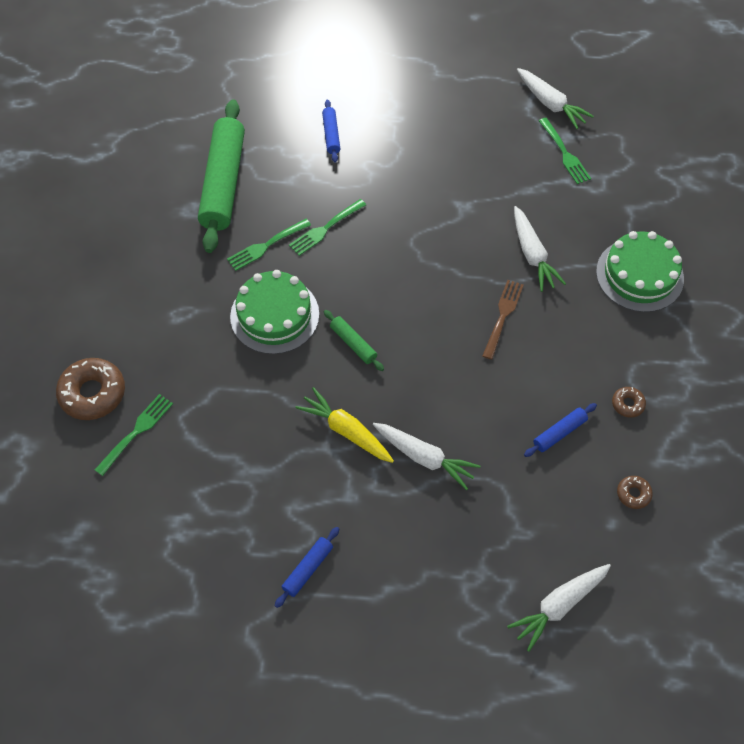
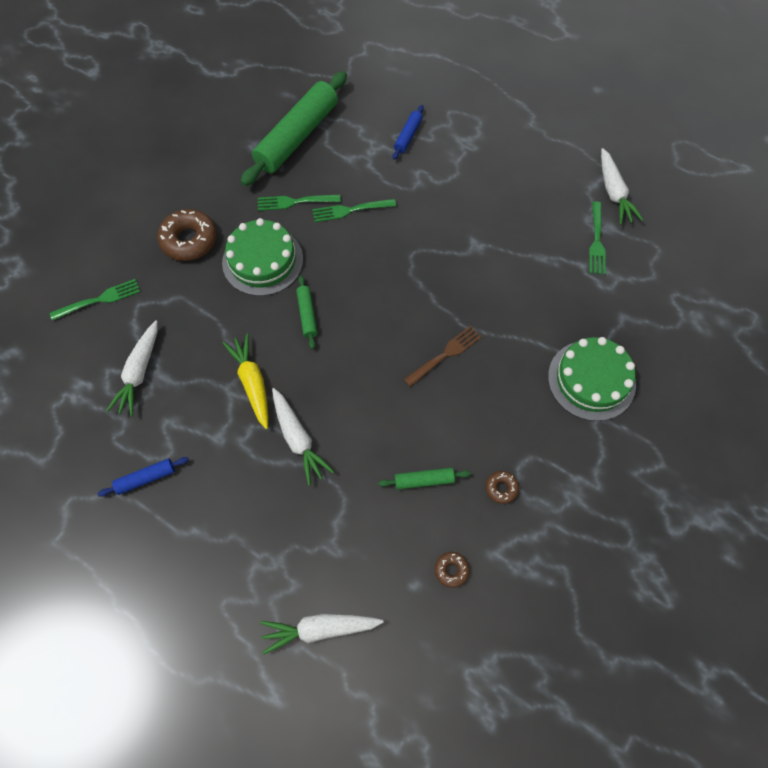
camera: 30 degrees right, 5 degrees up
brown donut [56,358,125,420] -> brown donut moved to [158,209,217,261]
white carrot [514,206,566,292] -> white carrot moved to [106,320,158,417]
blue rolling pin [524,403,597,457] -> green rolling pin [378,468,471,490]

